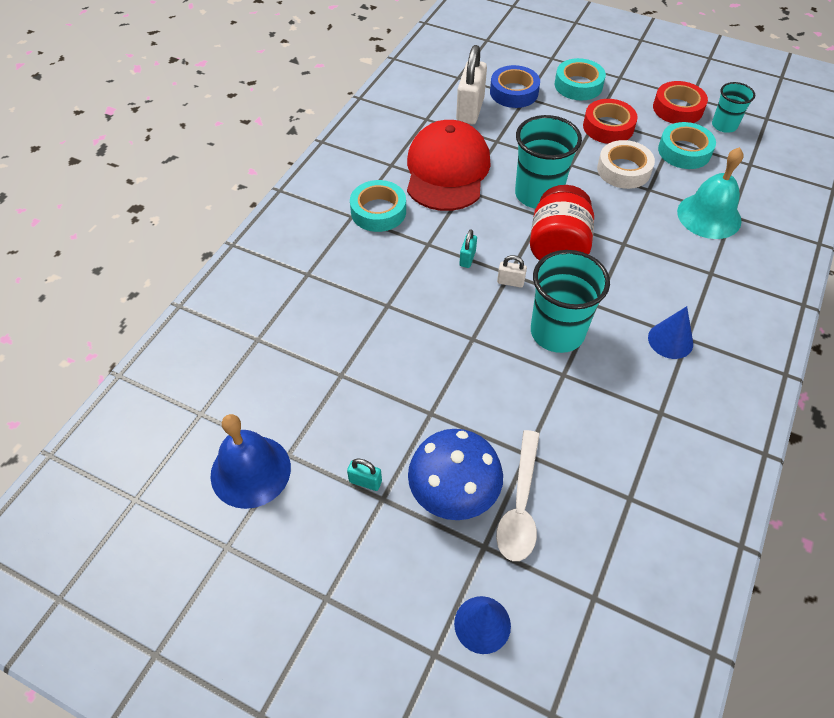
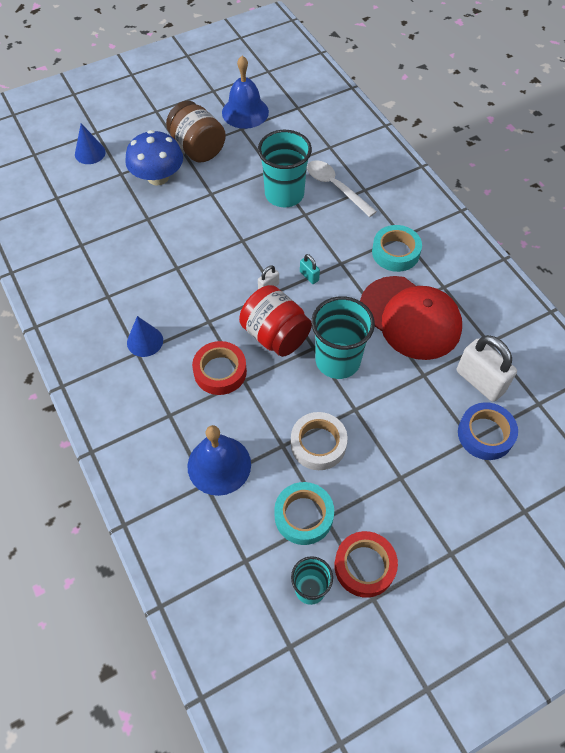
camera: 125 degrees right, 5 degrees up
turquoise padlock [347,459,382,491] -> brown jar [166,101,226,163]
white spoon [496,430,540,561] -> white spoon moved to [307,160,377,217]
turquoise cup [531,250,610,353] -> turquoise cup moved to [258,130,312,207]
turquoise tape [555,58,606,100] -> none
red tape [583,99,638,144] -> red tape moved to [192,341,247,395]
turquoise bell [677,147,744,239] -> blue bell [187,425,251,496]

